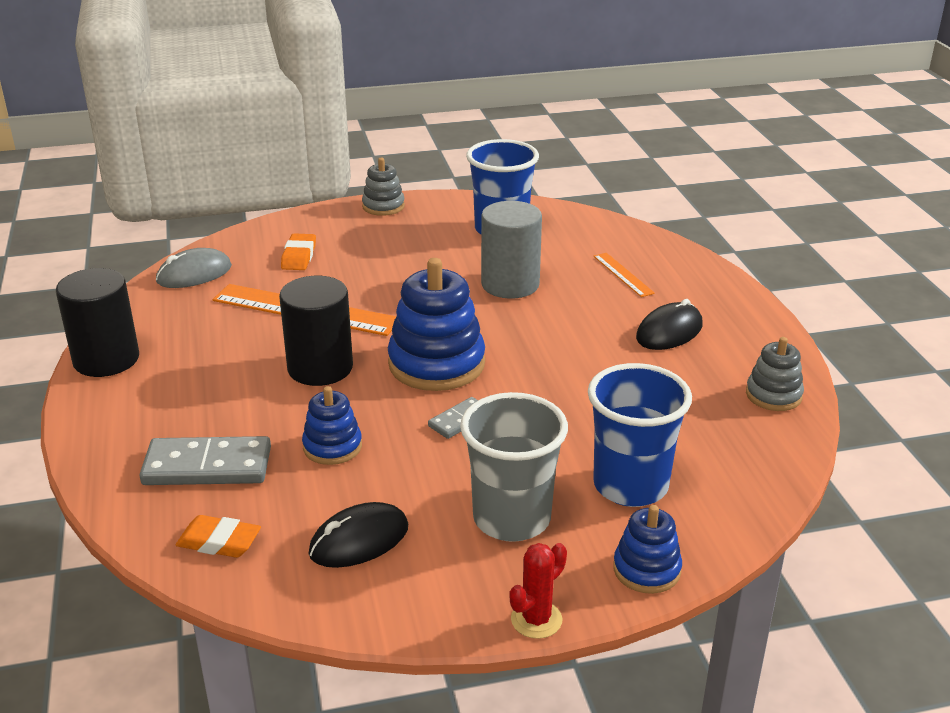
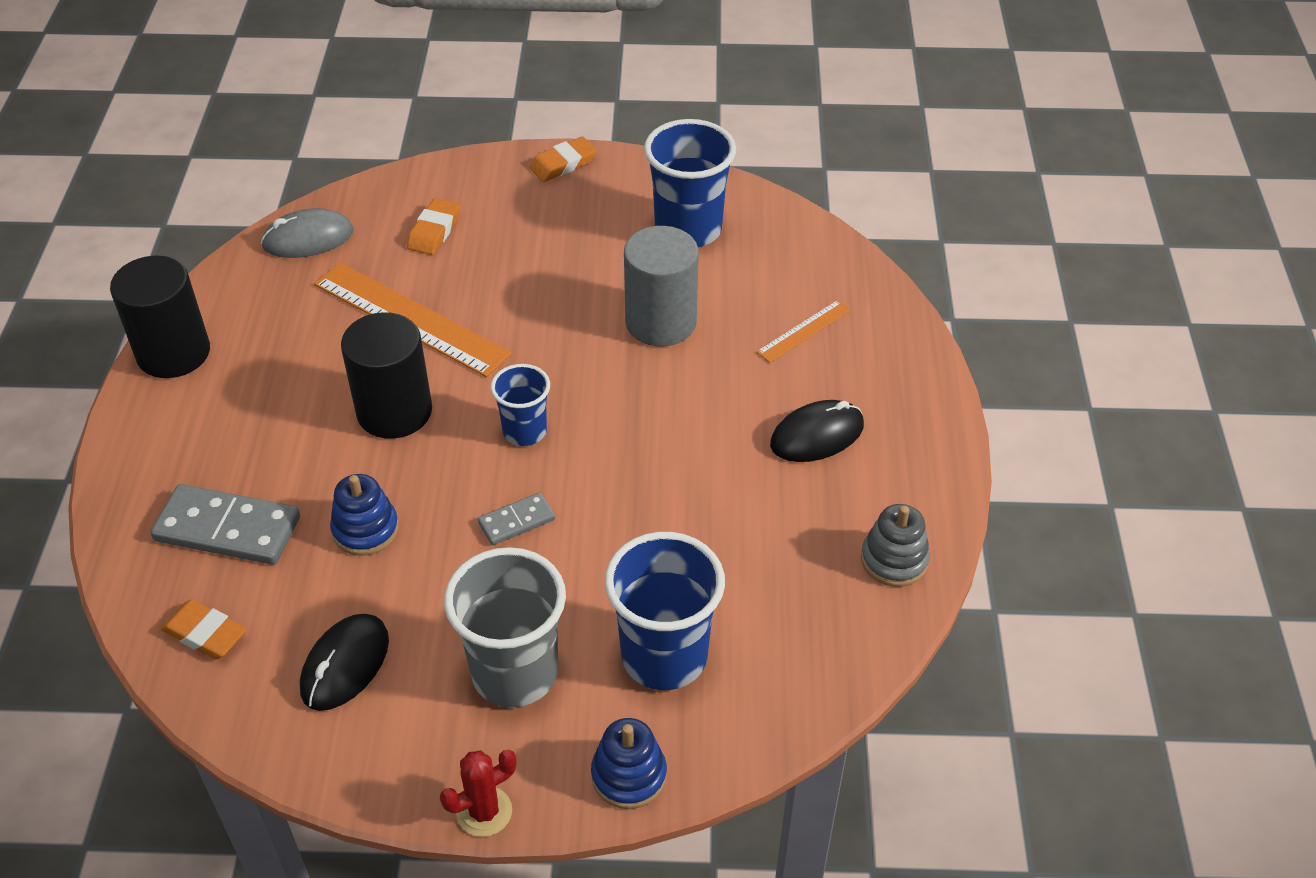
camera: 15 degrees right, 15 degrees up
black mouse [308,502,408,568] -> black mouse turned 45 degrees counterclockwise [300,614,389,711]
grey stacking toy [362,158,405,216] -> orange eraser [529,137,597,182]
blue stacking toy [388,258,485,391] -> blue cup [491,364,550,446]
orange ruler [593,253,655,297] -> orange ruler turned 60 degrees clockwise [756,300,851,363]

